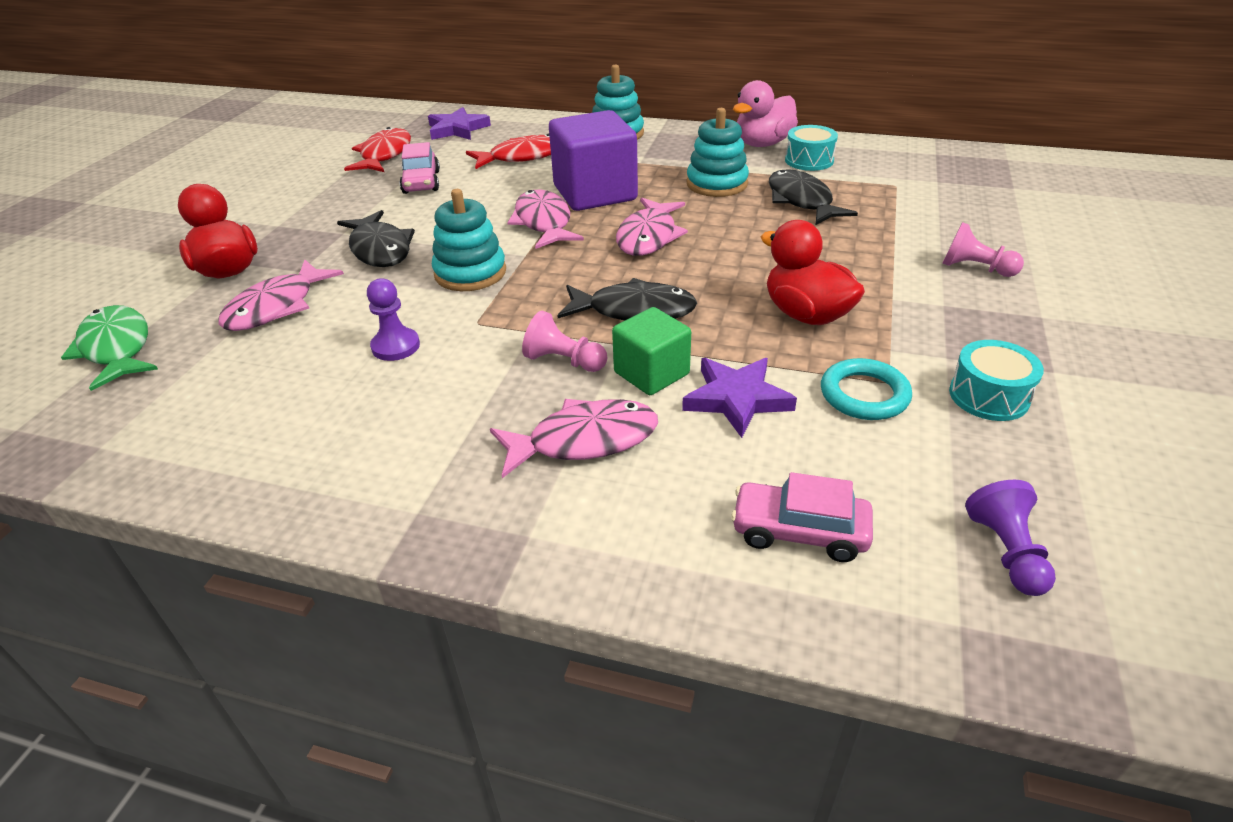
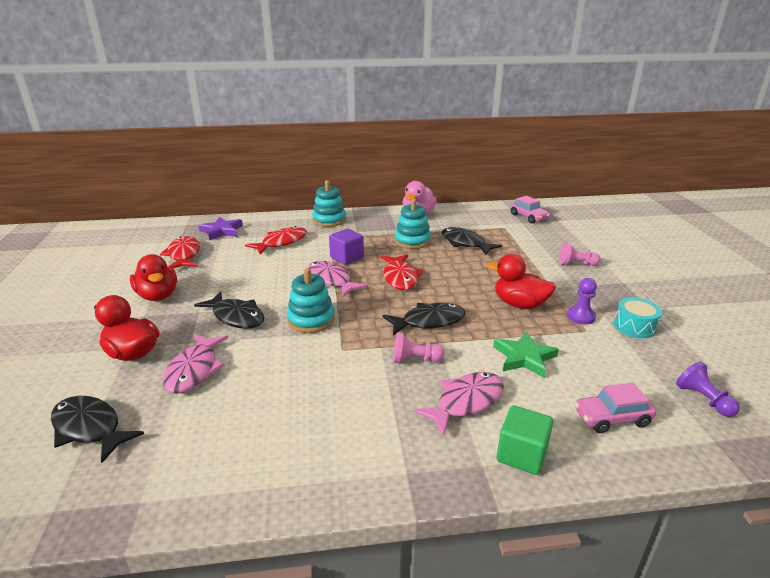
camera: 25 degrees left, 10 degrees down
green fish [61,305,158,391] -> black fish [51,396,144,463]
purple pawn [367,278,420,361] -> purple pawn moved to [567,278,597,324]
pink car [400,142,440,194] -> pink car moved to [510,196,550,223]
purple cube [549,110,638,211] -> purple cube [329,229,364,265], size x0.58
green cube [612,307,691,395] -> green cube moved to [497,405,553,475]
pink fish [616,197,688,256] -> red fish [381,254,423,290]
purple star [682,358,797,438] -> green star [493,332,559,378]
turquoise drum [785,125,838,171] -> none
turquoise ring [821,358,912,420] -> none
none -> red duck [130,254,177,301]

